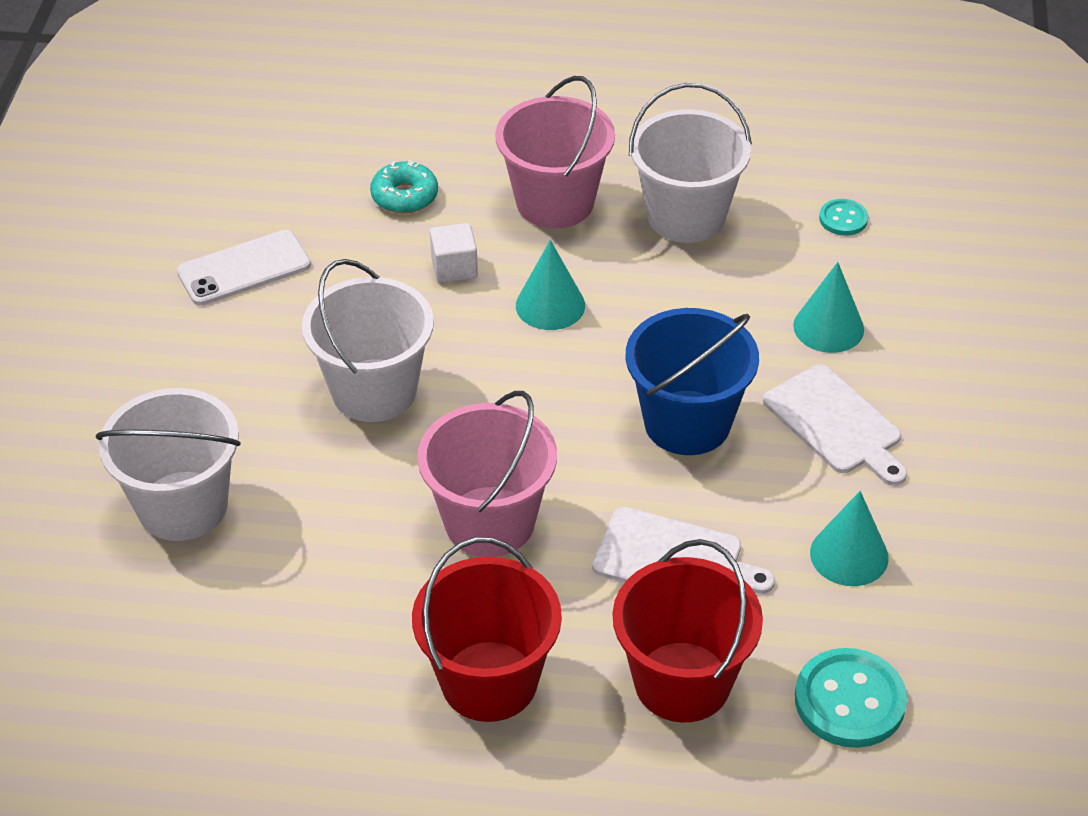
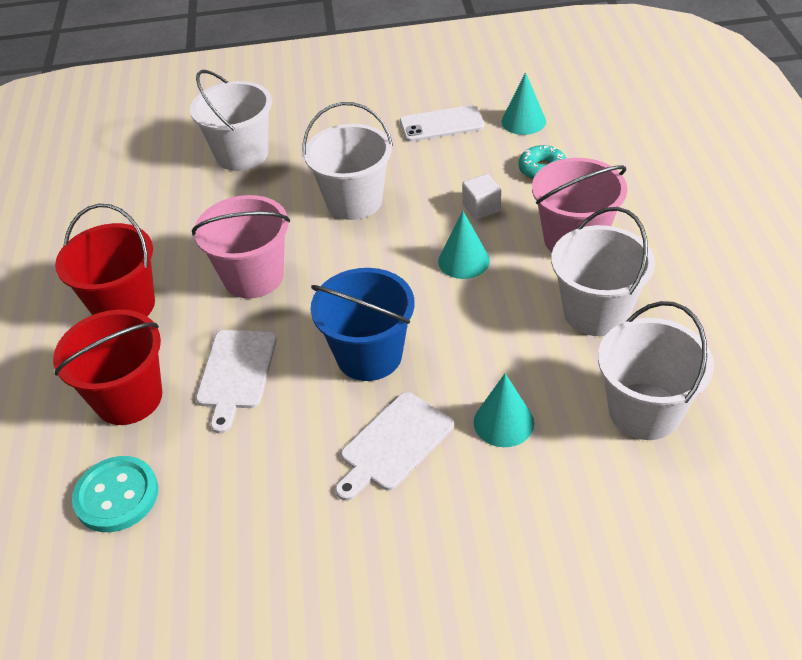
camera: 80 degrees right, 0 degrees up
white phone [177,230,311,306] -> white phone turned 60 degrees counterclockwise [400,105,485,142]
turquoise cone [810,491,889,586] -> turquoise cone moved to [502,72,546,135]
turquoise button [819,199,868,236] -> white bucket [598,301,714,440]

